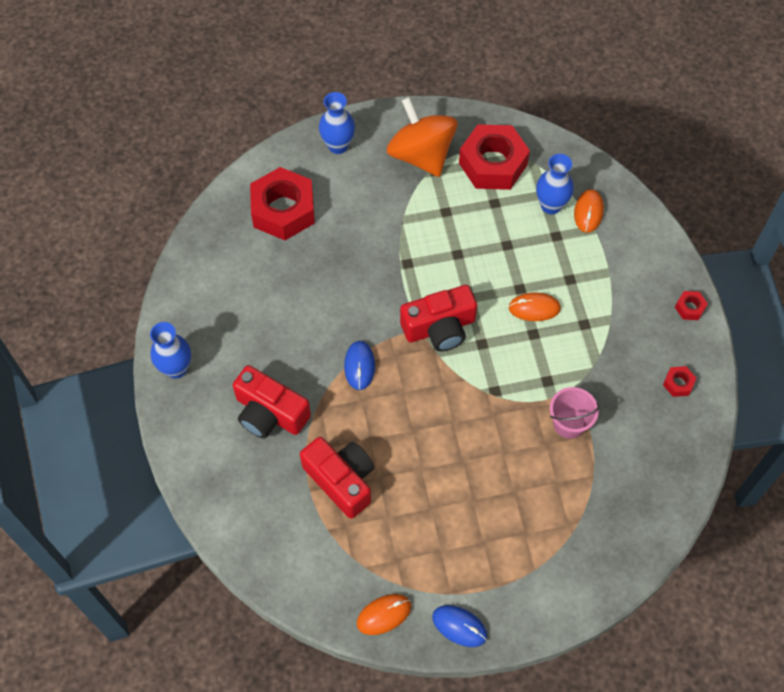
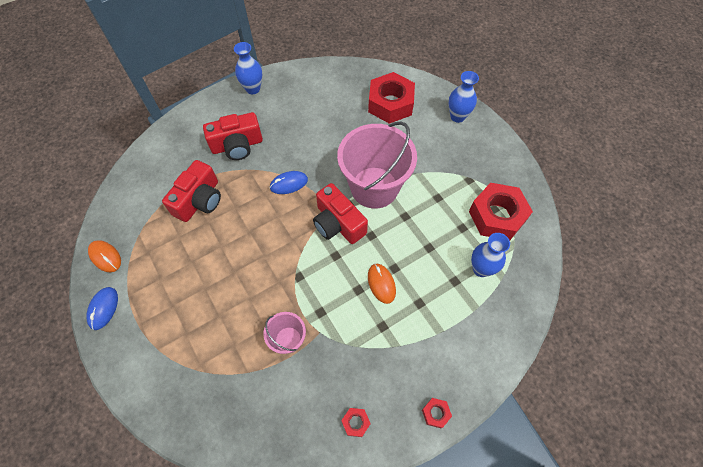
camera: 70 degrees right, 0 degrees up
red camera [233,365,311,439] -> red camera turned 120 degrees counterclockwise [203,112,263,160]
orange spinning top [387,97,458,177] -> none
orange mouse [574,189,604,233] -> none
none -> pink bucket [337,121,417,209]

